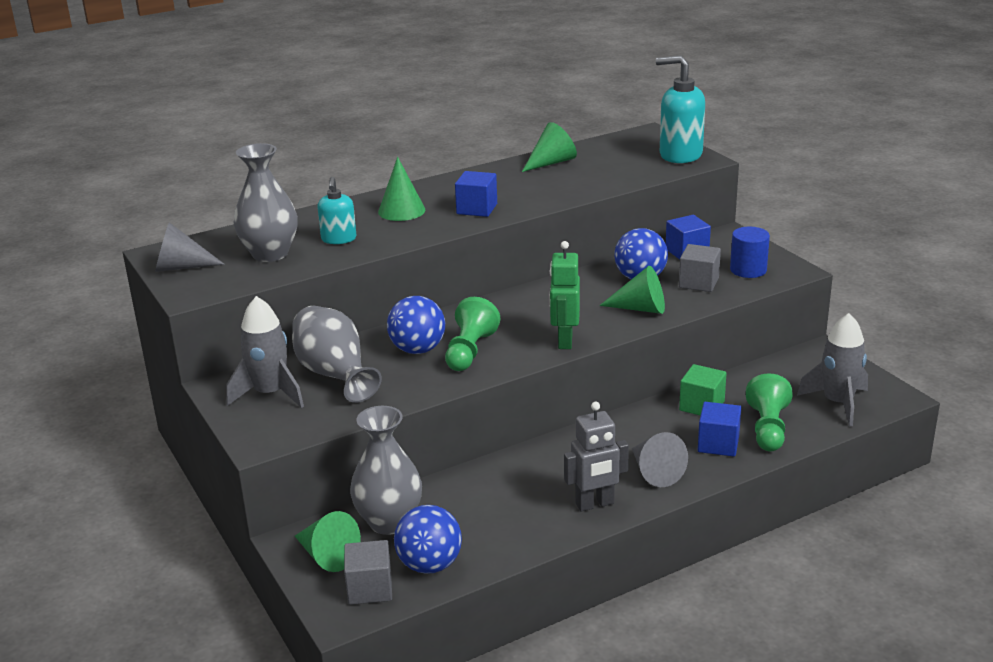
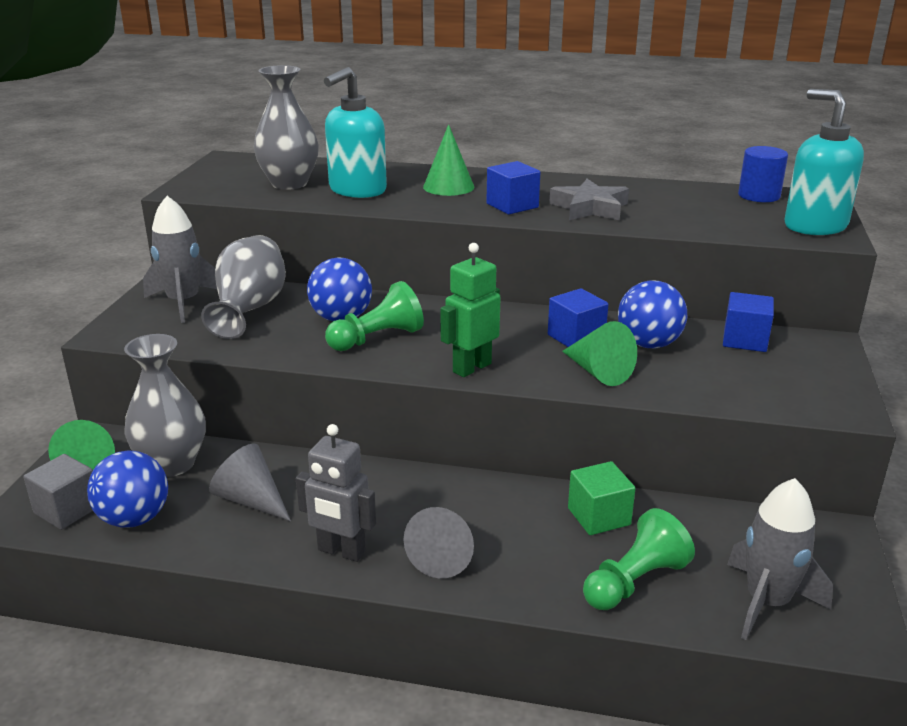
camera: 40 degrees right, 0 degrees up
grey cone [155,222,225,272] -> grey cone moved to [209,443,291,522]
turquoise soap dispenser [317,177,356,244] -> turquoise soap dispenser [324,67,387,198], size x1.69
green cone [522,122,577,172] -> none
grey cube [679,244,721,292] -> none
blue cube [698,402,741,457] -> blue cube moved to [548,288,609,347]
blue cylinder [730,227,770,278] -> blue cylinder moved to [738,146,788,202]
none -> grey star [549,179,629,220]

